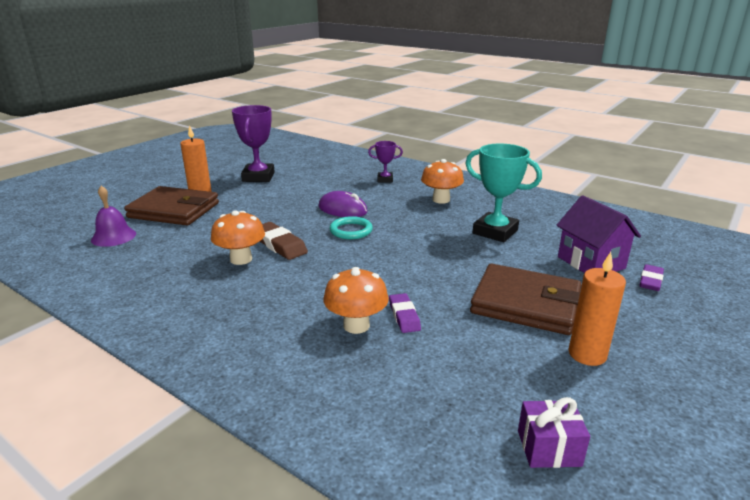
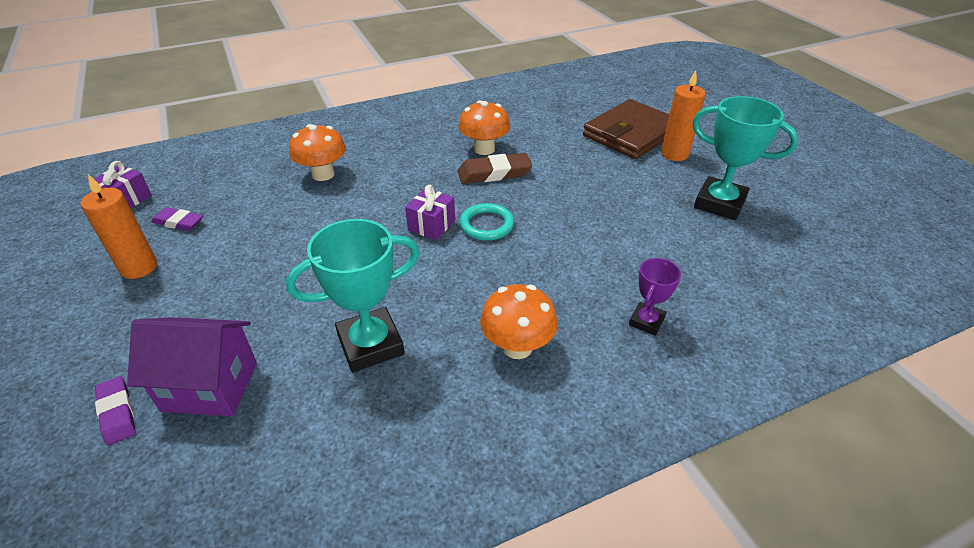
camera: 120 degrees right, 15 degrees up
purple bell [91,186,136,247] -> none
purple trophy [232,105,274,182] -> turquoise trophy [692,96,798,220]
purple mouse [319,191,368,217] -> none
purple eraser [389,293,421,333] -> purple eraser moved to [151,207,203,231]
brown wallet [470,264,581,335] -> none
none -> purple gift [405,185,455,240]

